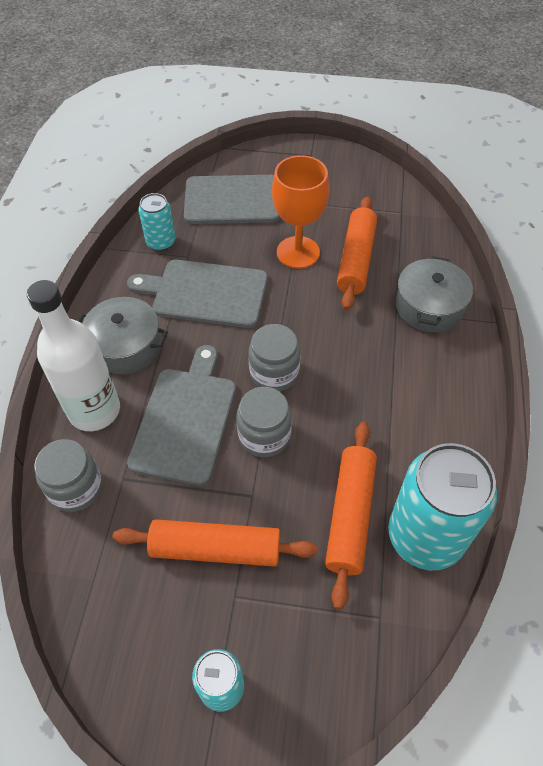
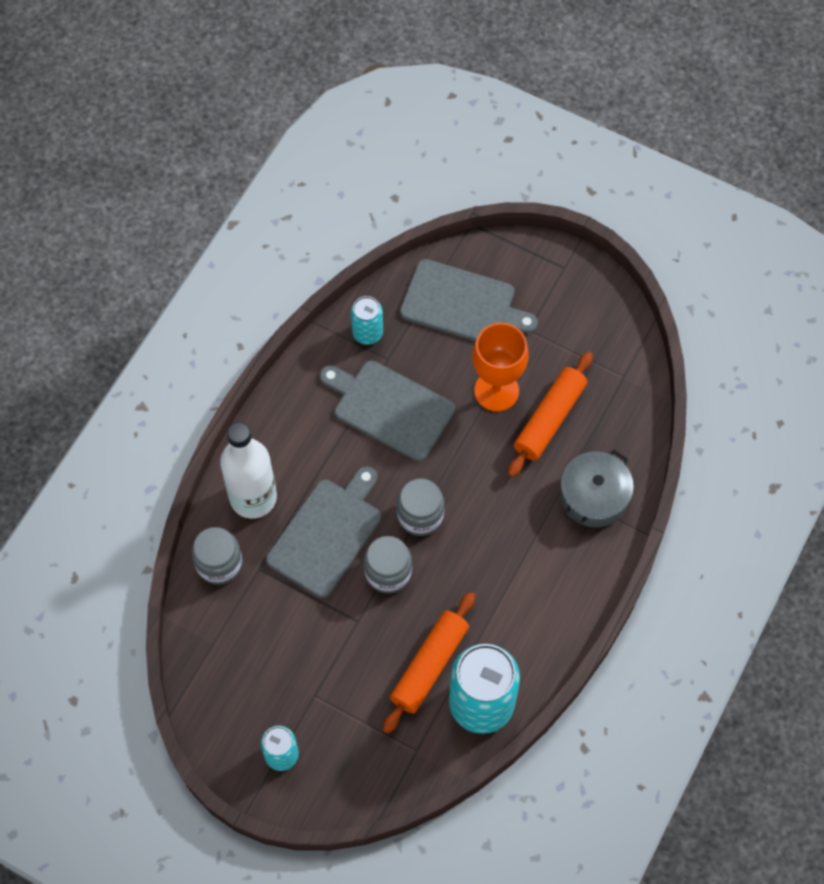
camera: 20 degrees right, 10 degrees up
grey pot [78,297,168,374] -> none
orange rolling pin [113,519,318,567] -> none

